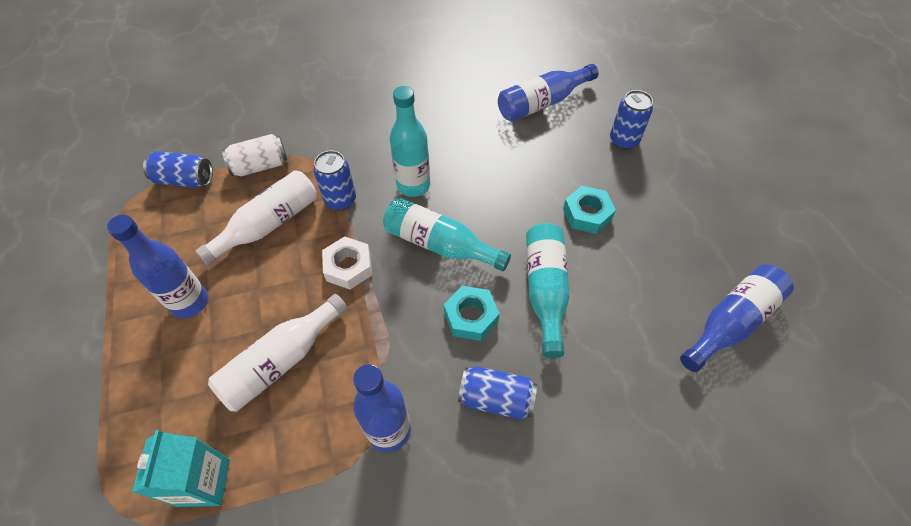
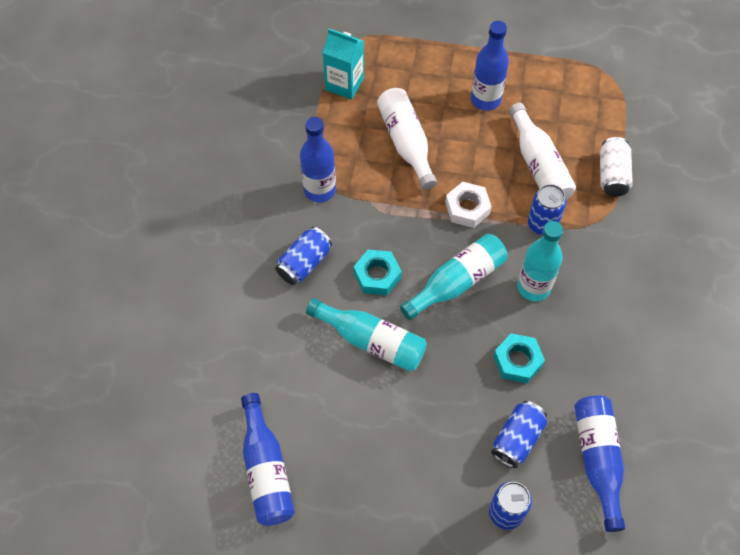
camera: 115 degrees right, 5 degrees up
blue can [143,151,213,188] -> blue can moved to [491,401,547,468]
turquoise nut [563,186,616,234] -> turquoise nut moved to [493,333,545,383]

